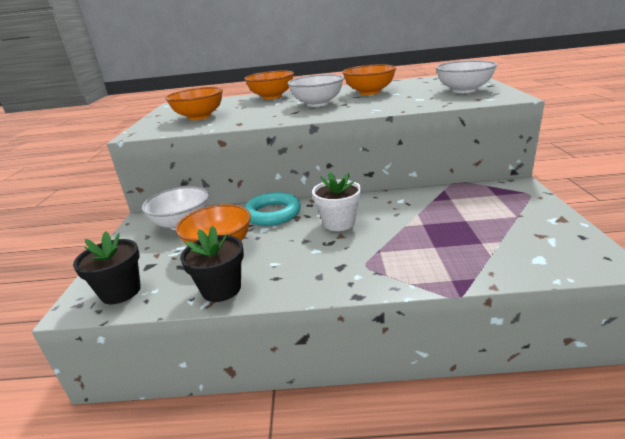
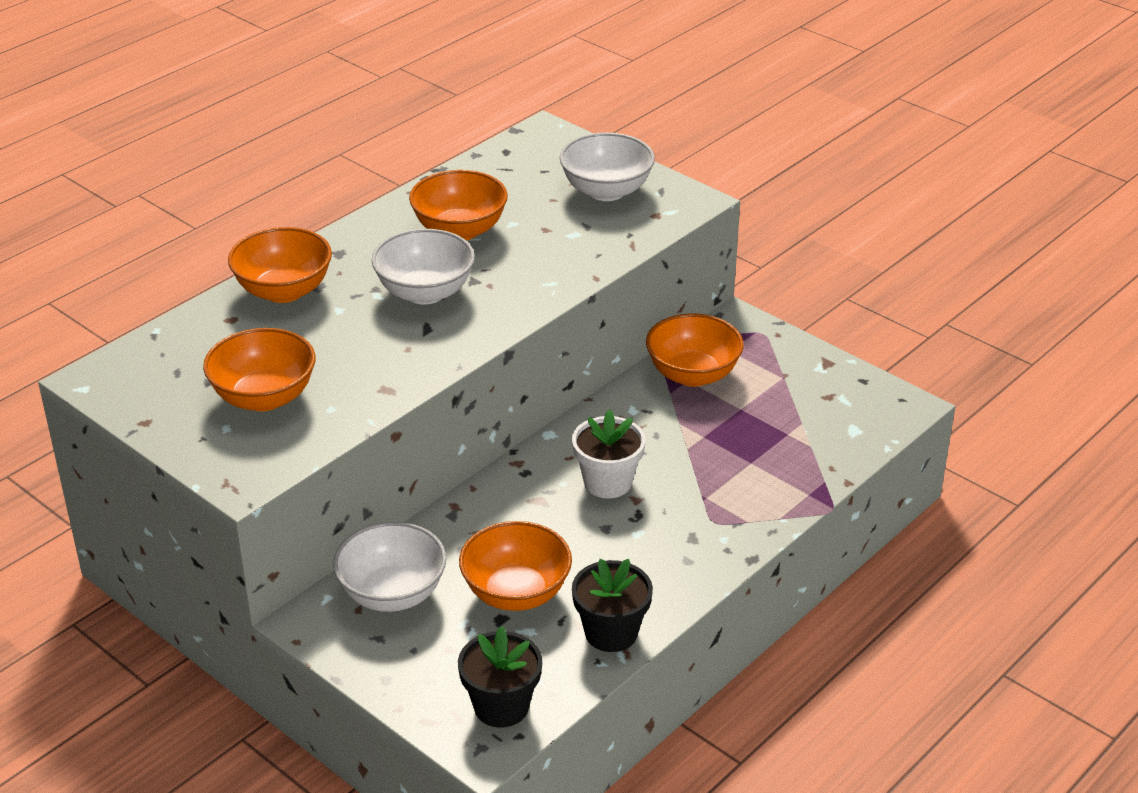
camera: 50 degrees left, 10 degrees up
turquoise ring [244,192,301,226] -> none
none -> orange bowl [646,313,744,387]

